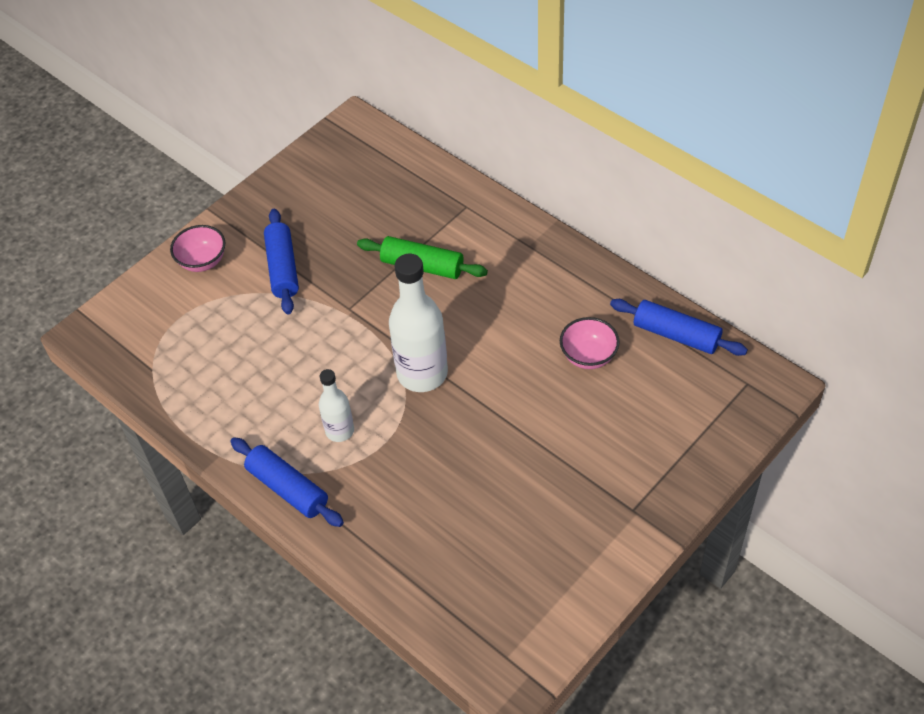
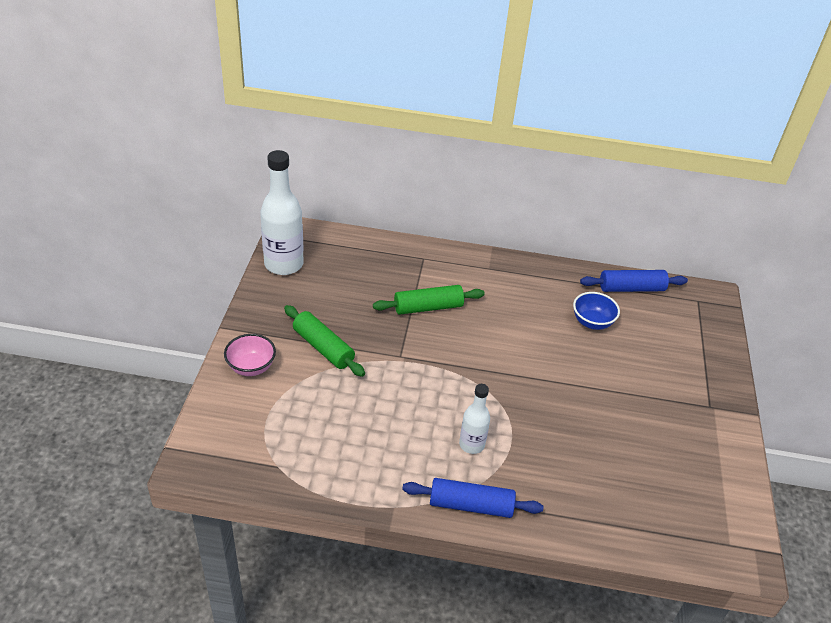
camera: 40 degrees left, 10 degrees down
blue rolling pin [264,209,299,314] -> green rolling pin [284,305,365,377]
white bottle [389,254,448,392] -> white bottle moved to [260,150,304,275]
pink bowl [560,317,620,369] -> blue bowl [573,292,620,330]

